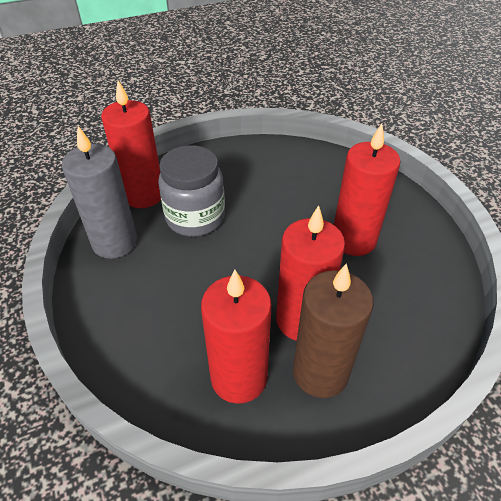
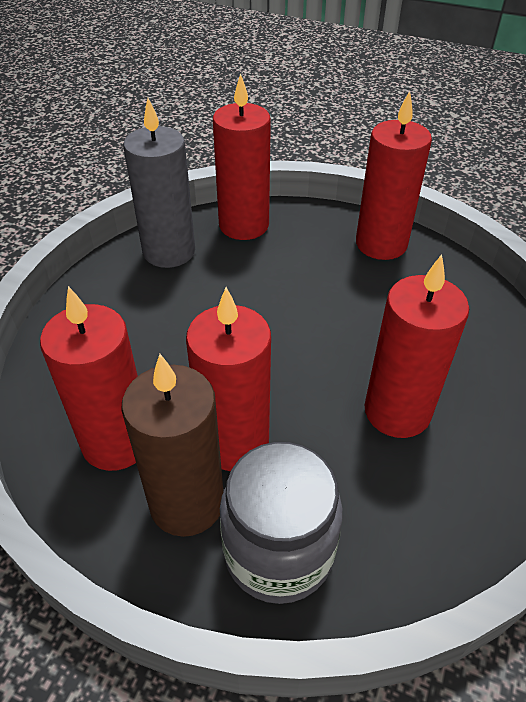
camera: 45 degrees right, 0 degrees up
grey jar [158,145,225,236] -> grey jar moved to [220,442,343,604]
none -> red candle [356,91,432,260]

